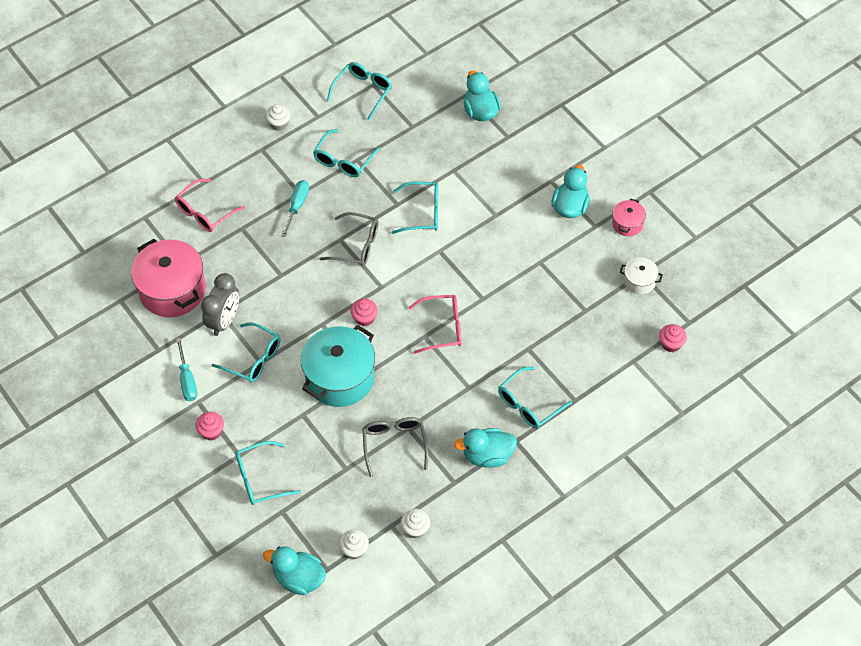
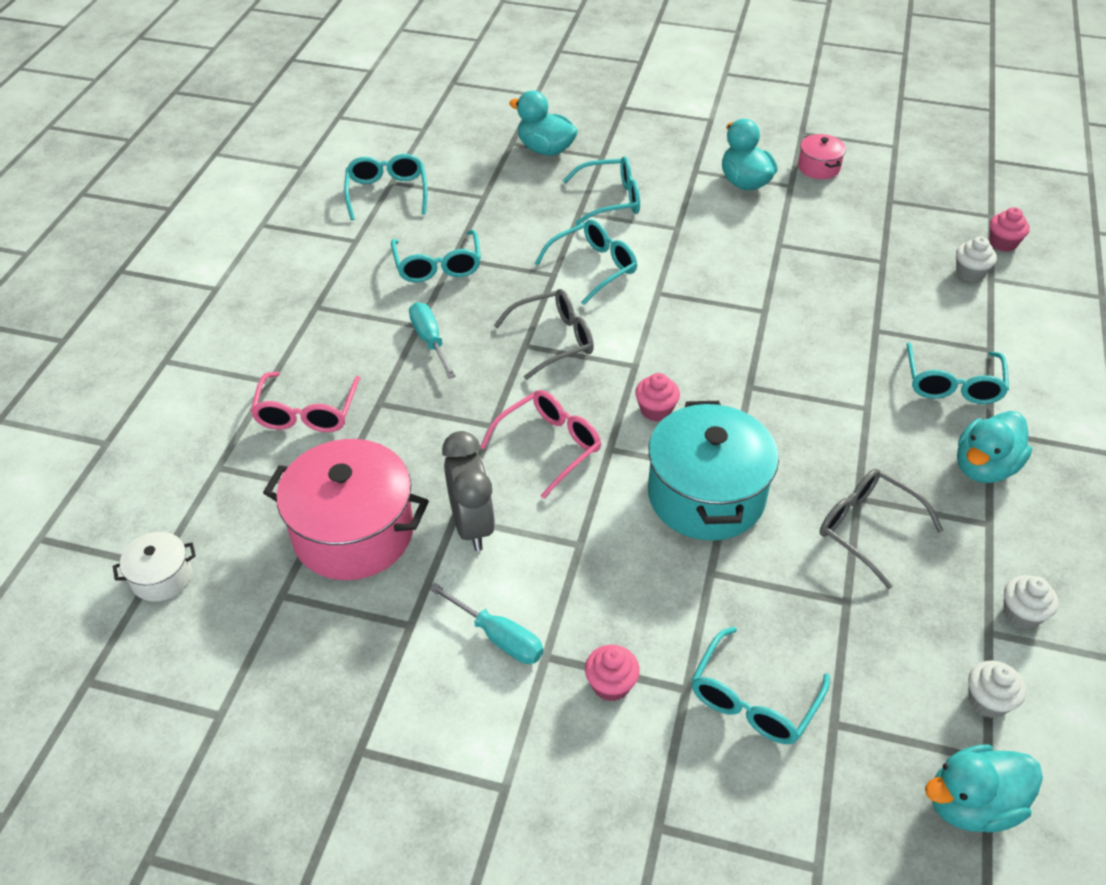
camera: 40 degrees left, 10 degrees down
turquoise glasses [212,322,280,383] -> turquoise glasses moved to [562,156,640,225]
white cupcake [265,104,291,131] -> white cupcake moved to [956,237,997,282]
pink glasses [408,295,462,354] -> pink glasses moved to [480,390,601,499]
white pot [620,257,663,294] -> white pot moved to [113,532,196,602]

